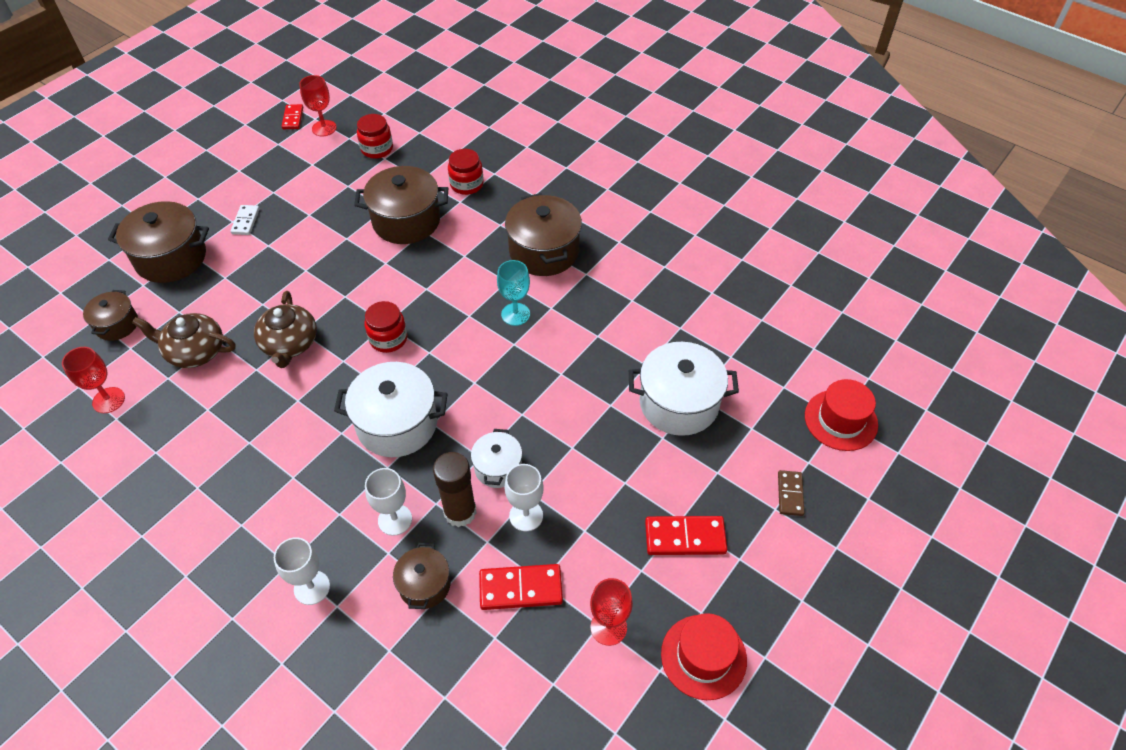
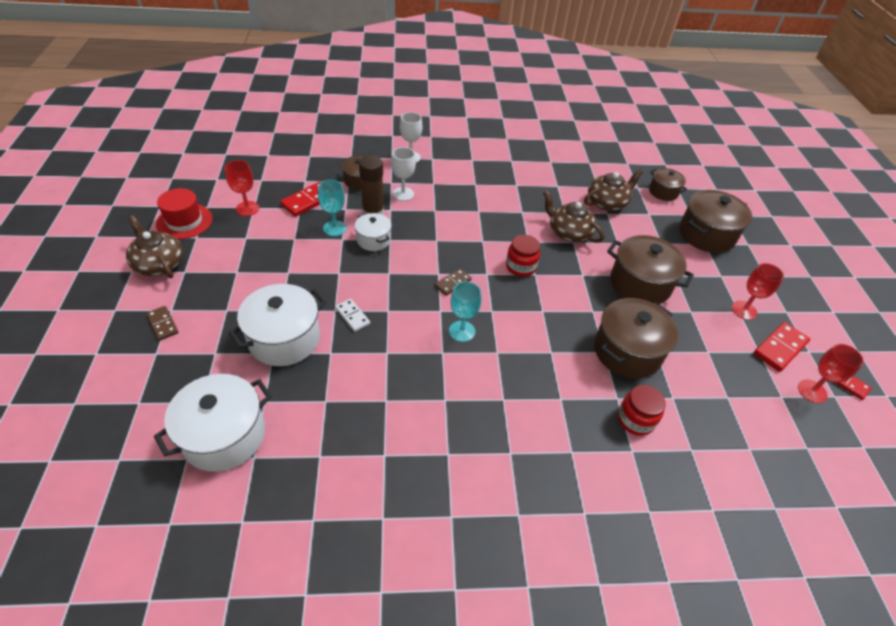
camera: 135 degrees right, 5 degrees down
red goblet [62,347,125,413] -> red goblet moved to [731,263,784,320]
white domino [230,205,260,235] -> white domino moved to [335,299,370,332]
white pot [334,362,448,457] -> white pot moved to [154,374,272,472]
red jar [357,114,393,159] -> none
white goblet [504,464,544,531] -> turquoise goblet [318,180,347,236]
brown pot [505,193,582,276] -> brown pot moved to [607,235,694,304]
red domino [645,516,727,555] -> red domino moved to [754,322,810,372]
red hat [805,379,878,451] -> none
none -> brown teapot [126,215,183,278]
none -> brown domino [435,269,471,296]

